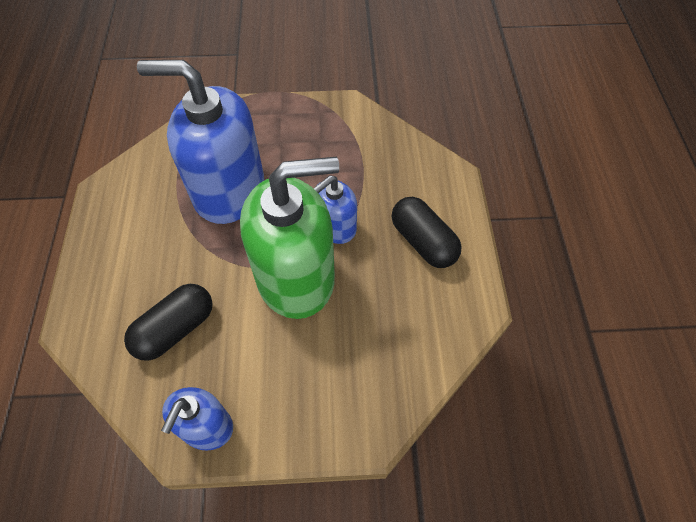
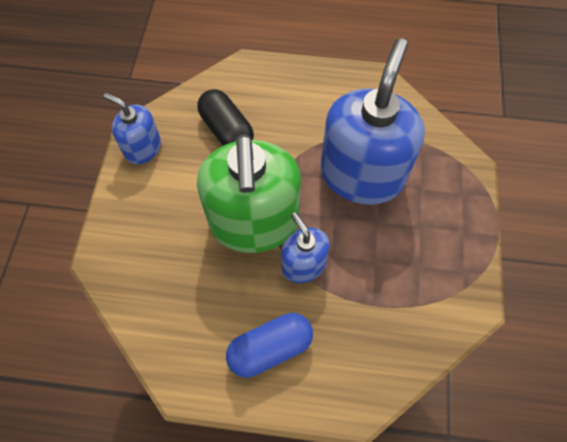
camera: 100 degrees right, 5 degrees up
black capsule [392,197,462,268] -> blue capsule [226,313,313,377]

